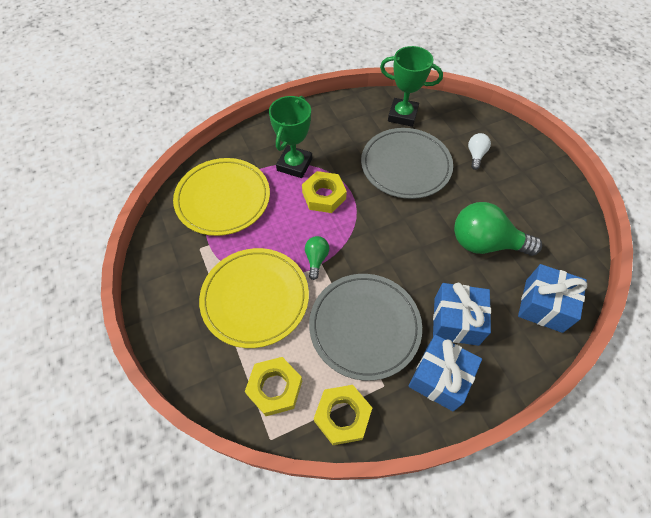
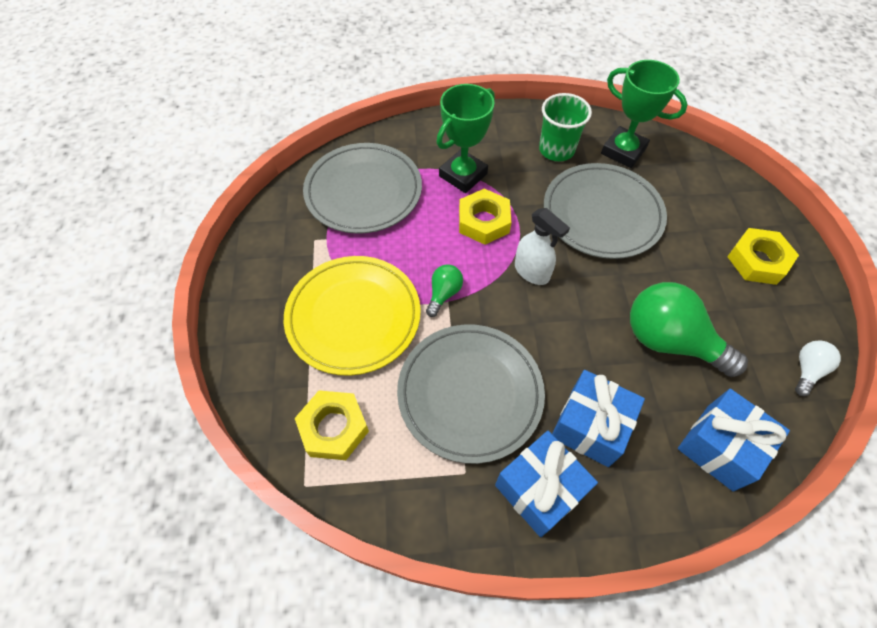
camera: 20 degrees right, 0 degrees up
yellow plate [173,158,270,236] -> grey plate [303,143,422,234]
yellow nut [314,385,372,445] -> yellow nut moved to [727,228,799,285]
white light bulb [468,133,491,170] -> white light bulb moved to [795,340,841,396]
none -> white spray bottle [515,208,570,285]
none -> green cup [539,93,592,161]

